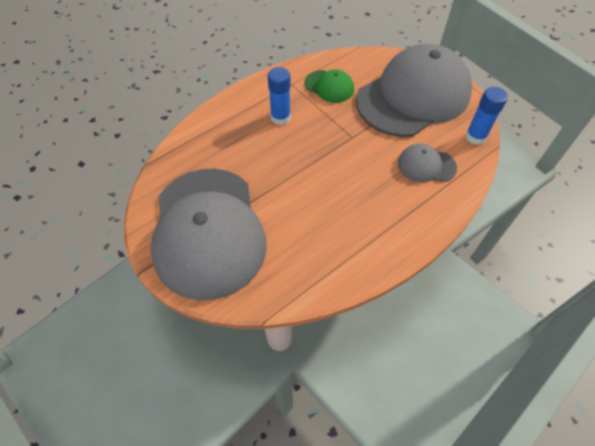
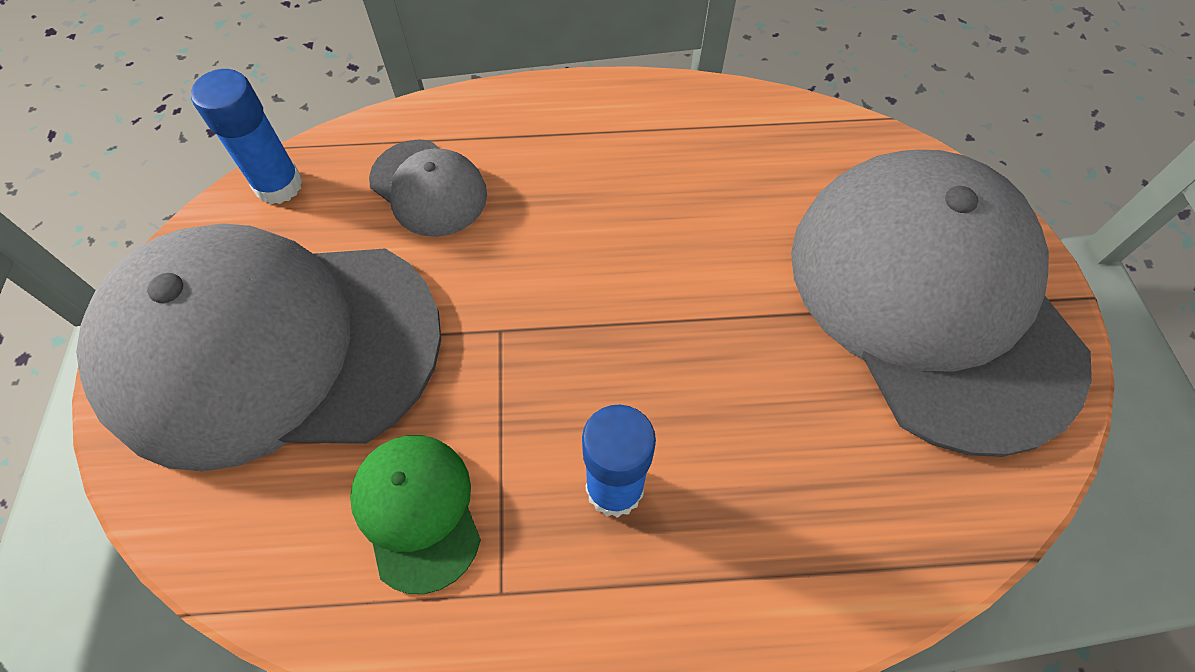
camera: 145 degrees left, 5 degrees up
grey cap [151,169,267,300] -> grey cap turned 45 degrees counterclockwise [791,150,1092,457]

